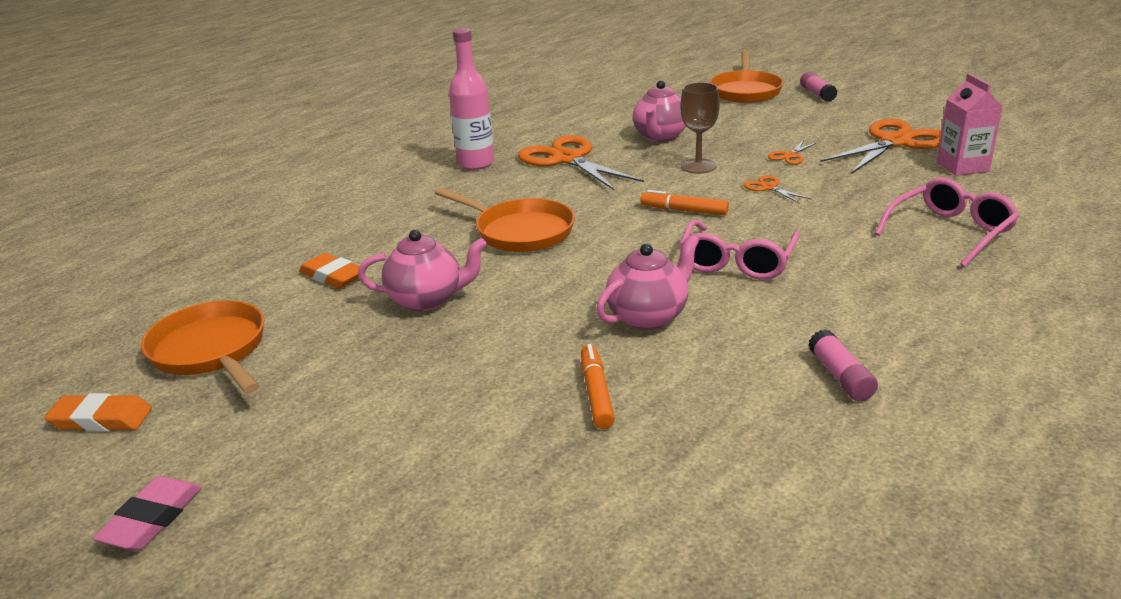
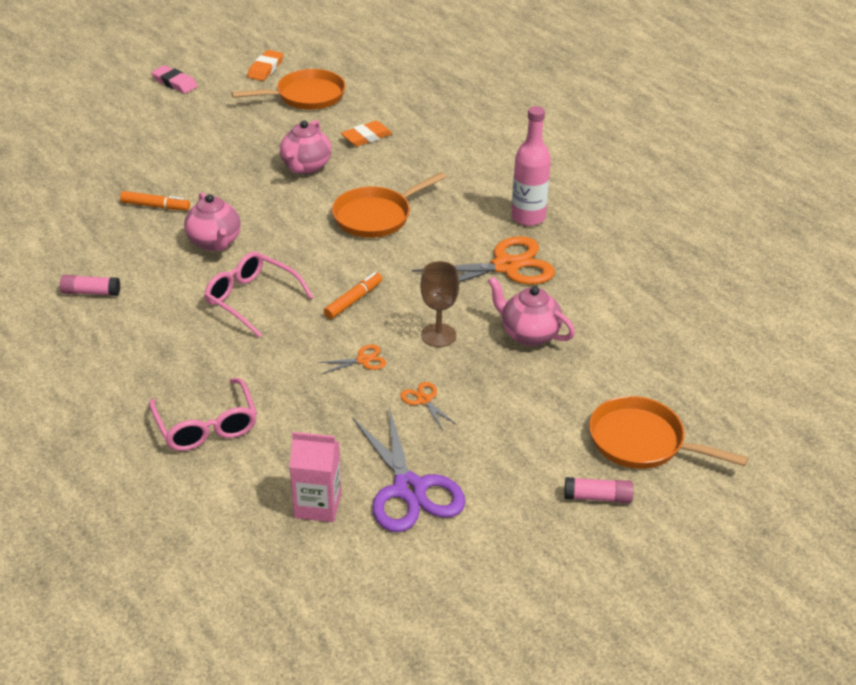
camera: 105 degrees right, 10 degrees up
orange scissors [820,119,941,174] -> purple scissors [352,408,466,532]

